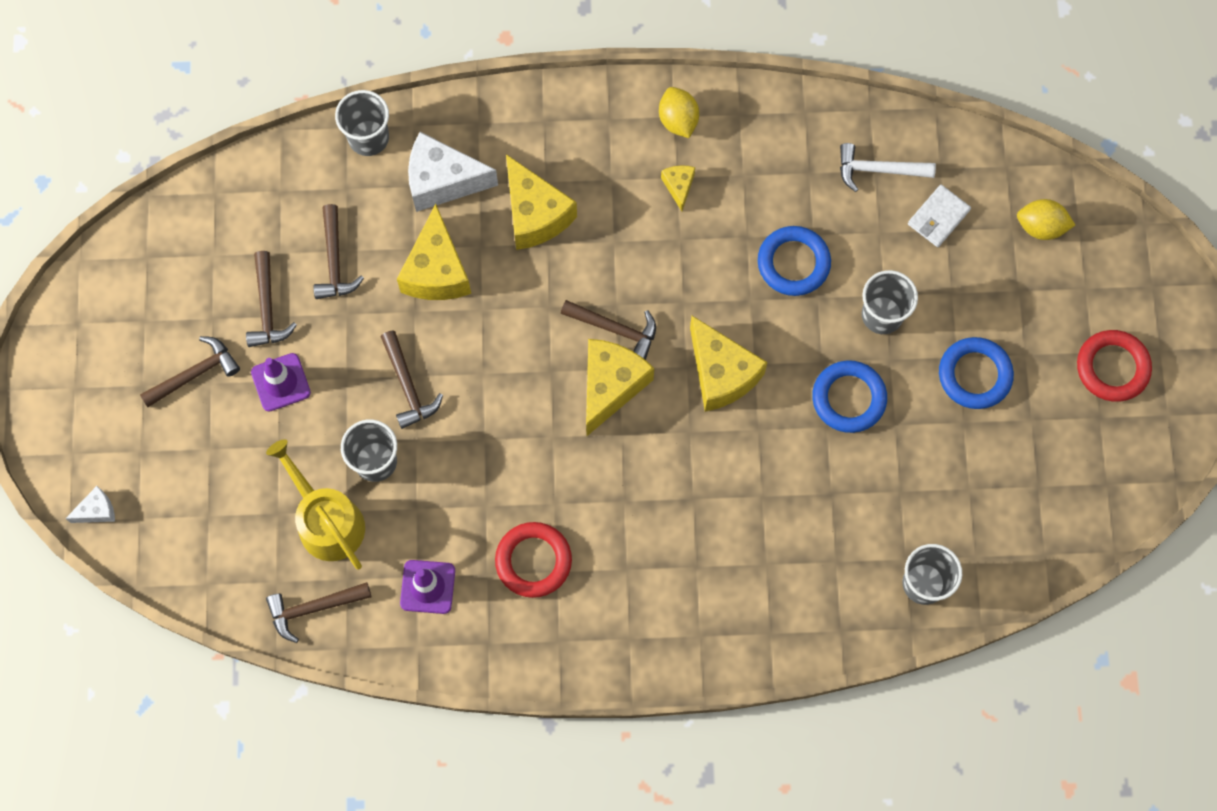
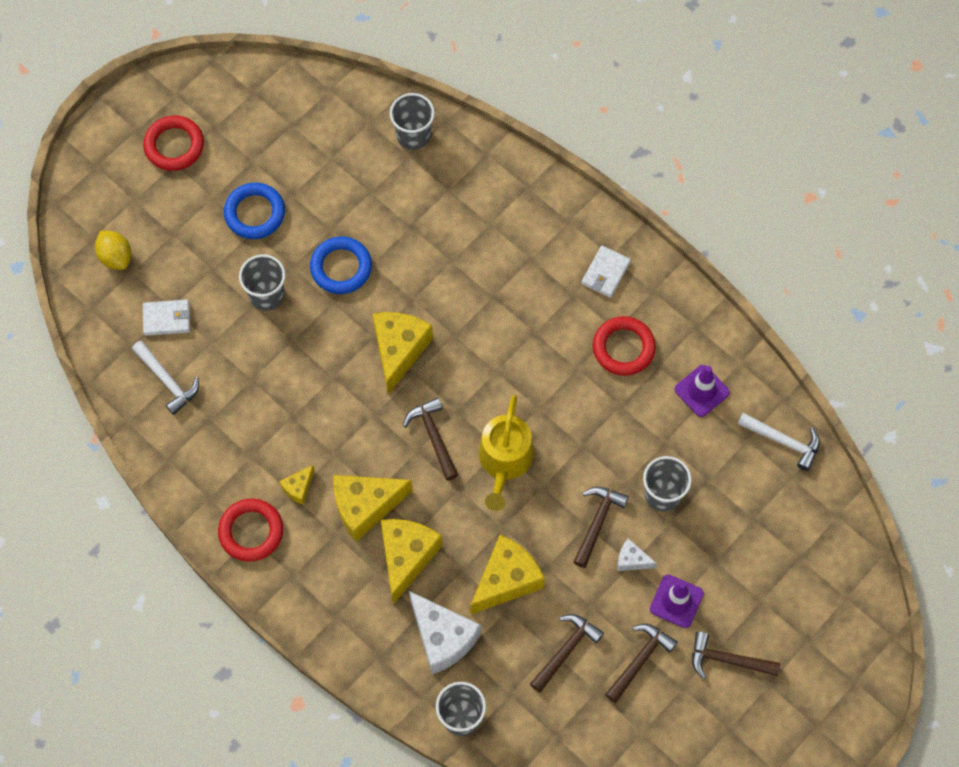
camera: 135 degrees left, 5 degrees down
white cheese [65,486,115,523] -> white cheese moved to [617,538,657,571]
yellow watering can [266,439,365,570] -> yellow watering can moved to [478,395,534,511]
brown hammer [266,582,372,643] -> white hammer [738,413,820,471]
yellow cheese [586,339,654,436] -> yellow cheese moved to [334,475,413,542]
yellow lemon [659,87,699,138] -> red ring [218,499,283,562]
blue ring [758,226,831,296] -> none
none -> white wallet [581,246,631,298]

